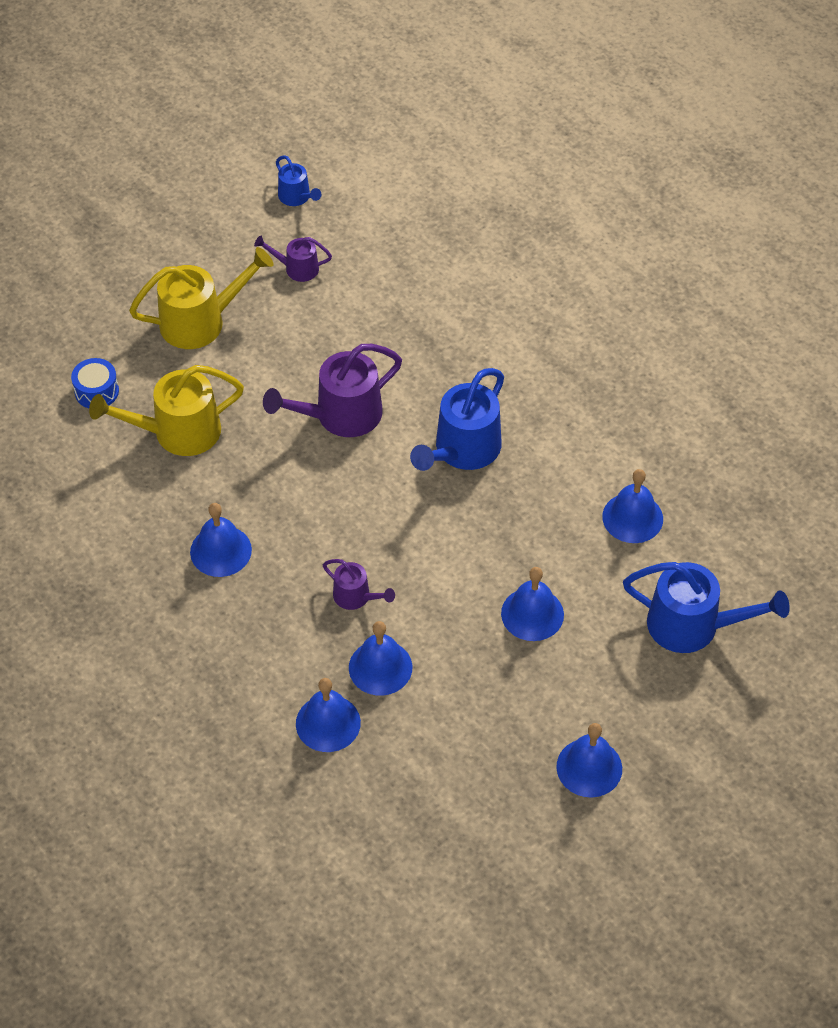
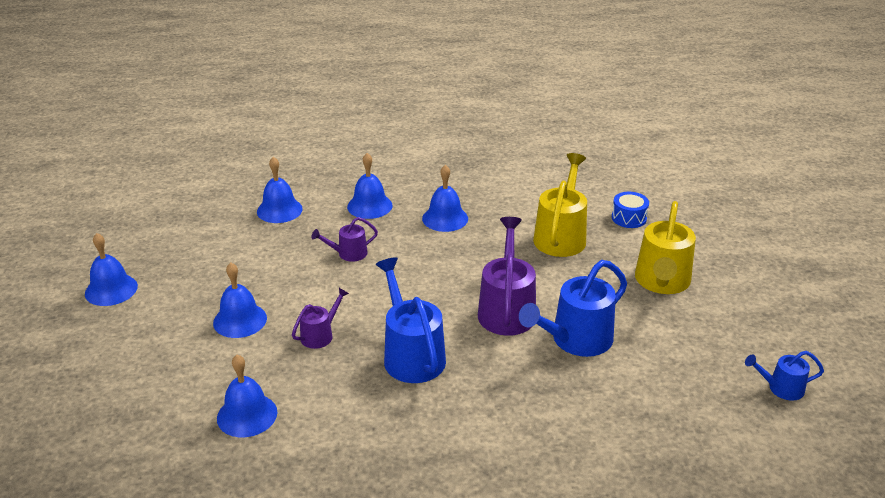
camera: 125 degrees right, 20 degrees down
purple watering can [254,236,332,282] -> purple watering can moved to [292,288,349,349]
blue bell [349,621,412,696] -> blue bell moved to [347,153,392,219]
blue watering can [623,562,790,653] -> blue watering can moved to [519,260,627,357]

